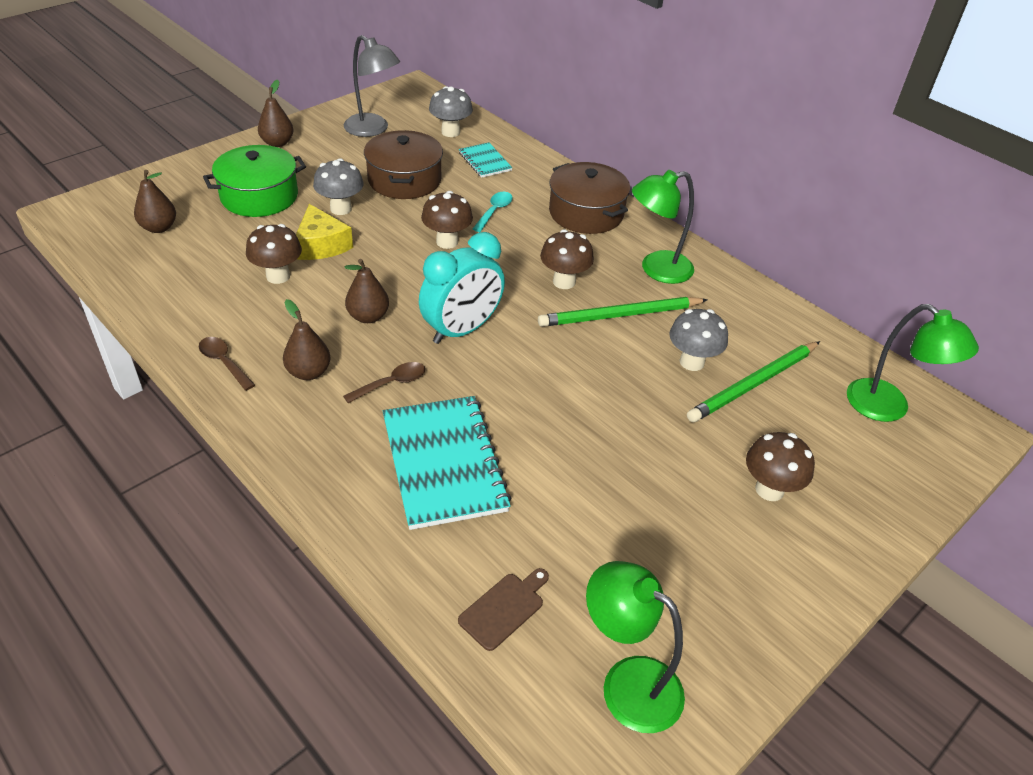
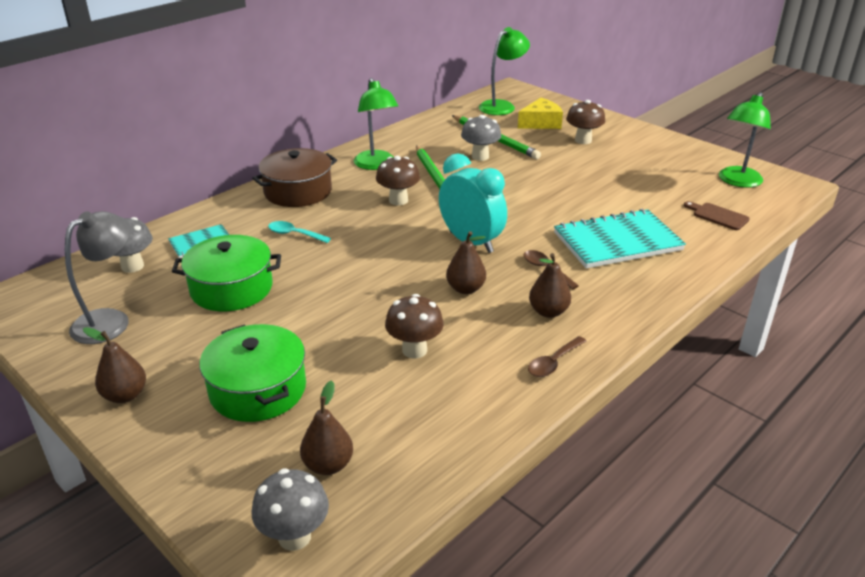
camera: 90 degrees left, 10 degrees down
yellow cheese [296,204,353,260] -> yellow cheese moved to [518,98,563,129]
grey mushroom [313,158,364,215] -> grey mushroom moved to [252,468,329,551]
brown pot [364,130,443,199] -> green pot [172,235,281,311]
brown mushroom [421,191,473,249] -> none

